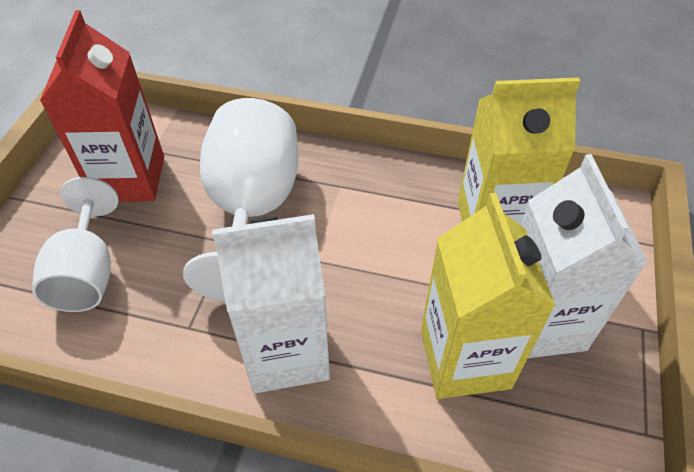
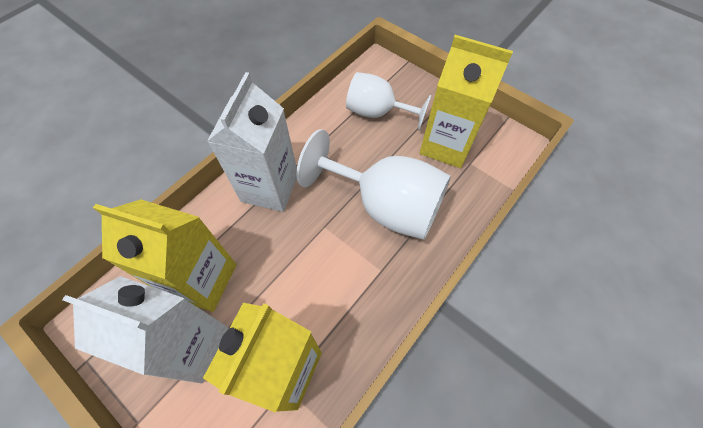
camera: 115 degrees right, 10 degrees up
red carton [40,10,164,202] -> yellow carton [420,35,513,168]

